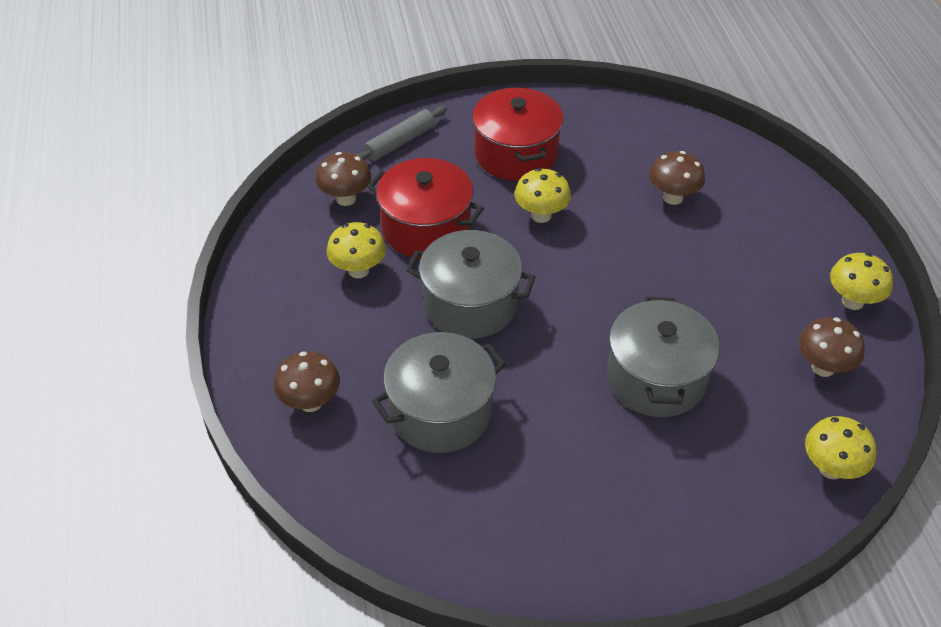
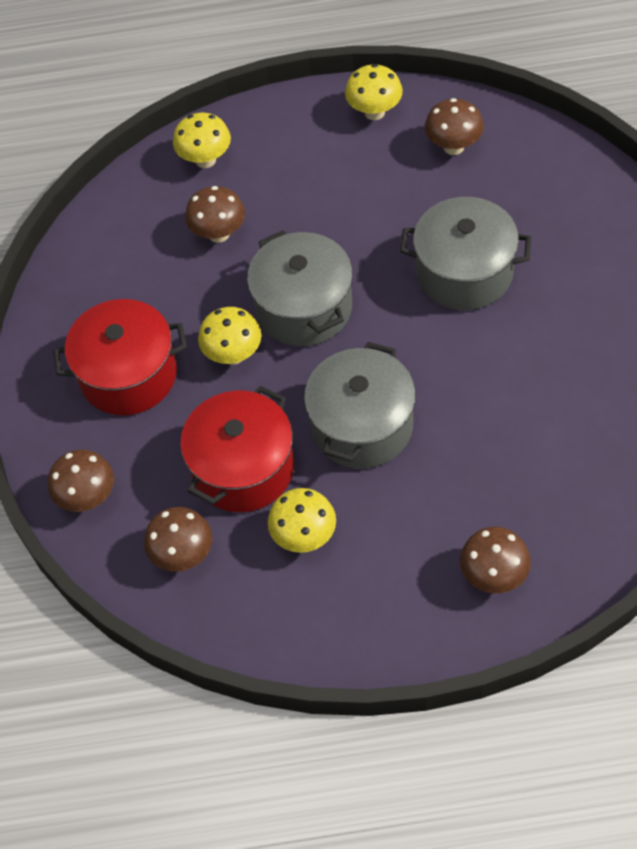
camera: 80 degrees left, 10 degrees up
grey rolling pin [357,106,447,161] -> brown mushroom [48,450,114,512]
grey pot [372,332,506,453] -> grey pot moved to [247,230,353,346]
yellow mushroom [805,416,876,479] -> yellow mushroom moved to [173,113,231,168]

